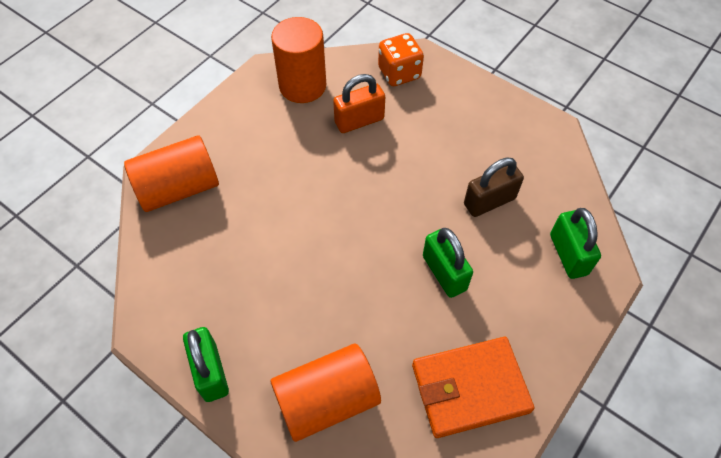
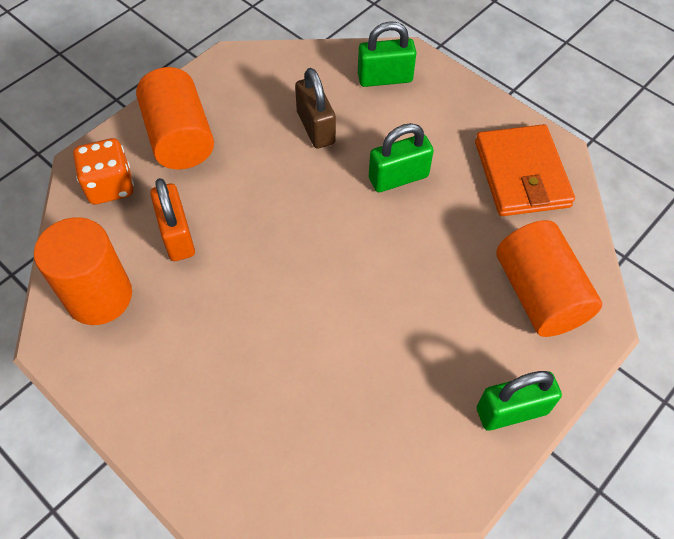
camera: 85 degrees left, 0 degrees up
orange cylinder [124,135,219,212] -> orange cylinder moved to [136,67,214,169]

